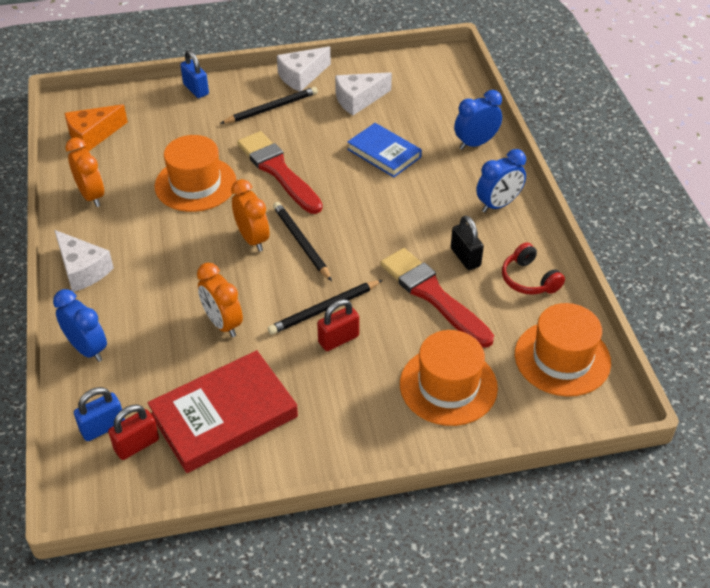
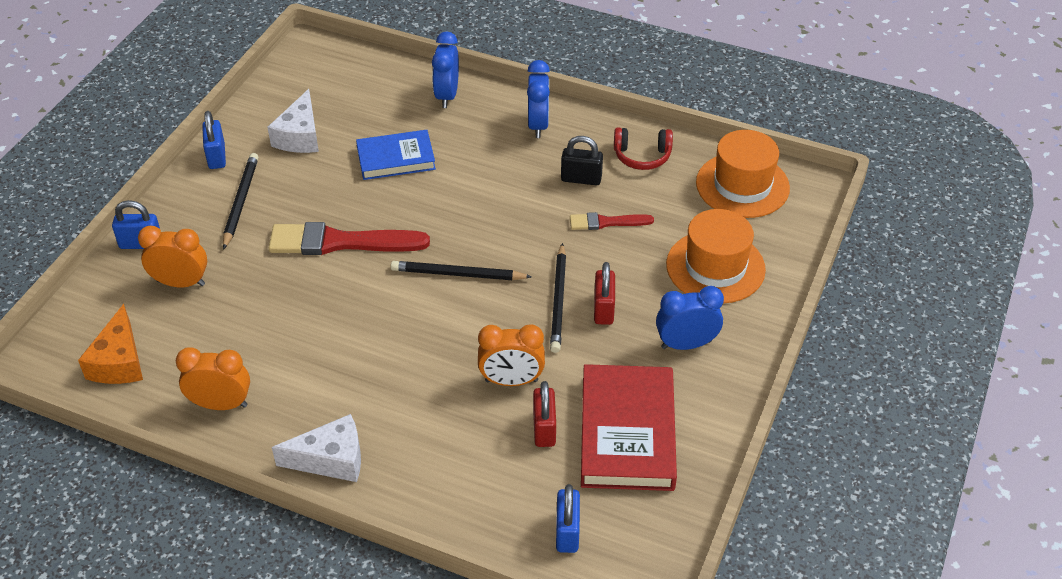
camera: 55 degrees left, 0 degrees up
blue clock [53,289,107,362] -> blue clock moved to [656,286,724,350]
red padlock [108,404,159,460] -> red padlock moved to [533,381,556,447]
orange hat [154,135,237,212] -> none
orange clock [231,179,270,252] -> orange clock moved to [138,226,207,288]
white cheese [277,47,331,92] -> blue padlock [202,111,226,169]
red brush [380,248,494,347] -> red brush [570,212,654,230], size x0.54

